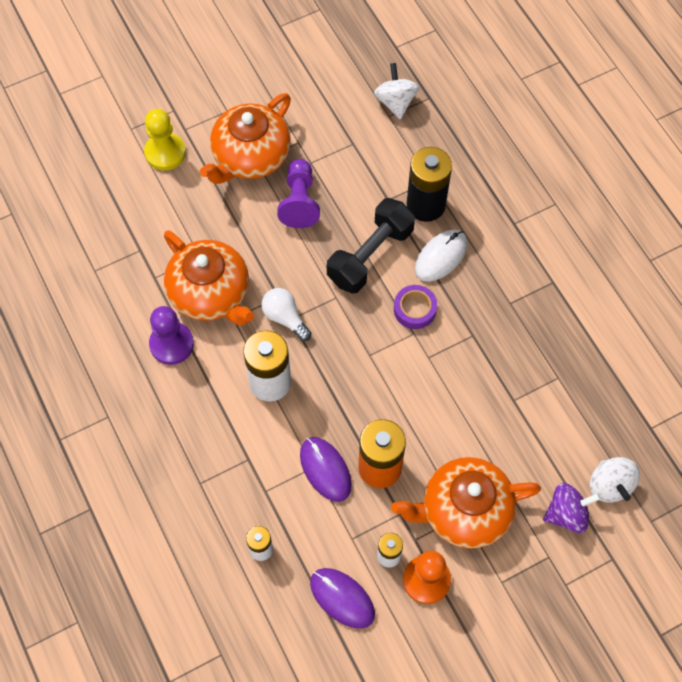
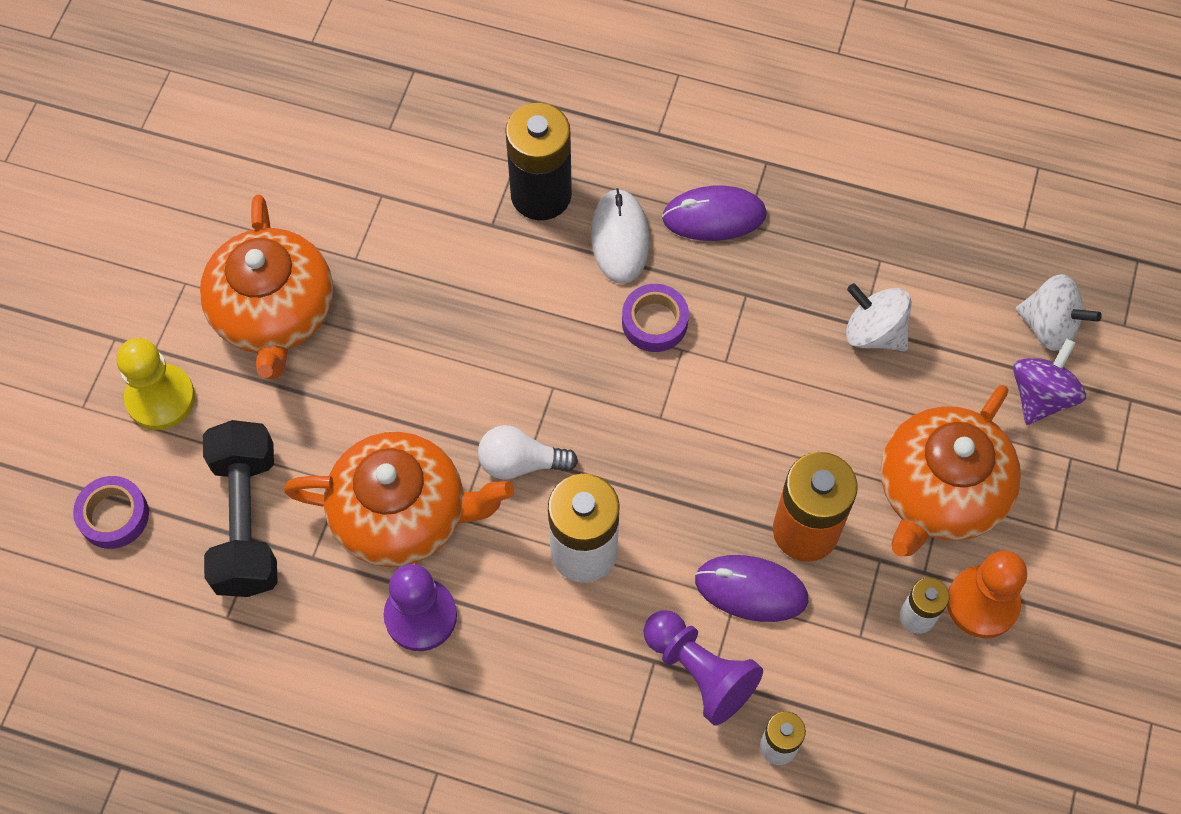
camera: 45 degrees left, 0 degrees up
purple pawn [277,159,320,228] -> purple pawn moved to [643,610,763,725]
purple mouse [310,568,375,629] -> purple mouse moved to [662,186,767,241]
black dumbbell [327,198,415,294] -> black dumbbell moved to [203,420,278,597]
white spinning top [374,63,419,119] -> white spinning top moved to [846,283,912,351]
none -> purple tape [73,476,149,549]

